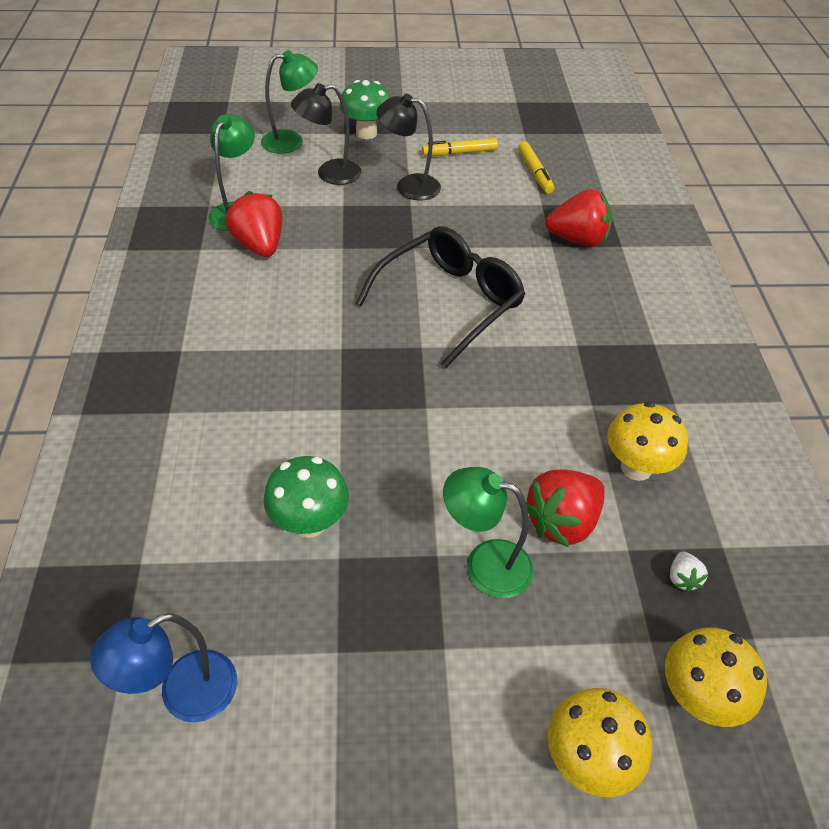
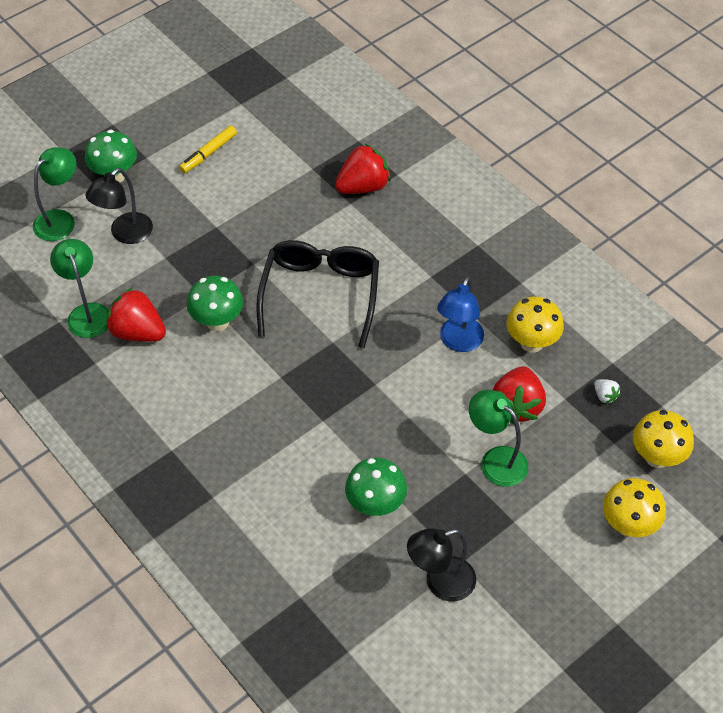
camera: 35 degrees left, 5 degrees up
blue lamp [90,613,237,722] -> blue lamp moved to [437,277,484,352]
black lamp [376,94,441,201] -> black lamp moved to [407,528,476,601]
green lamp [443,467,533,598] -> green lamp turned 60 degrees clockwise [469,390,528,487]
yellow marker [518,141,554,194] -> none
none -> green mushroom [187,276,243,331]

